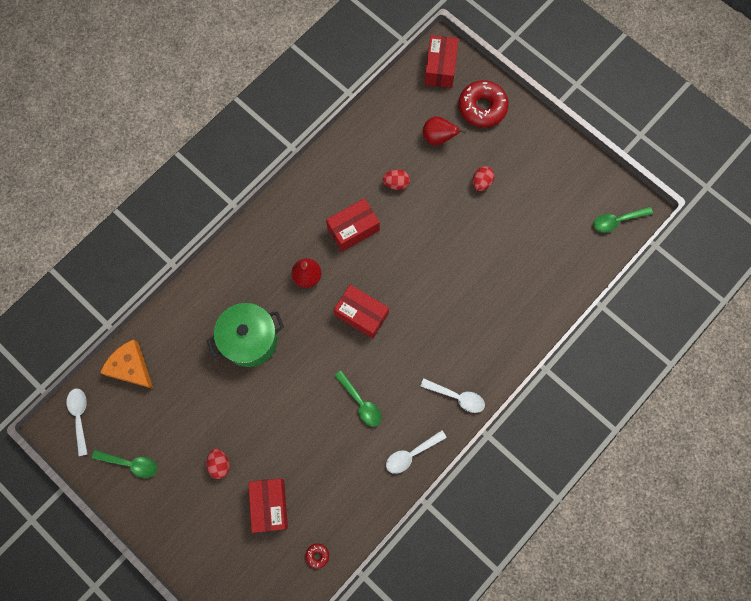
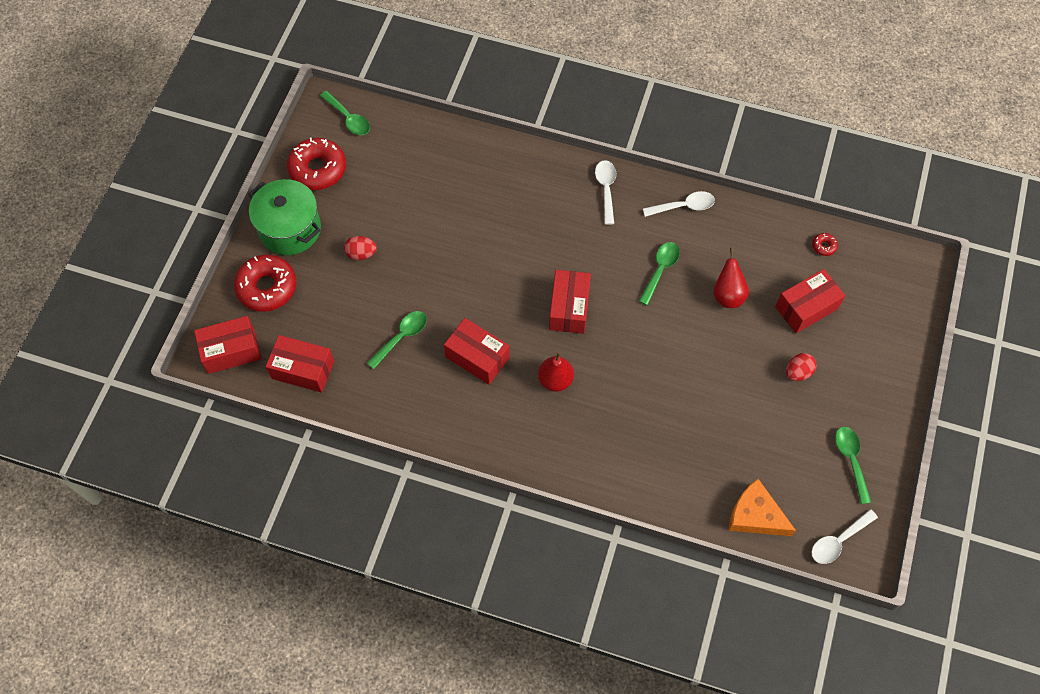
camera: 115 degrees left, 10 degrees down
orange cheese [100,339,153,389] -> orange cheese turned 105 degrees clockwise [729,479,796,536]
green pot [207,303,284,367] -> green pot moved to [248,179,321,255]
red egg [383,169,410,190] -> green spoon [367,311,427,369]
white spoon [386,430,447,474] -> white spoon turned 45 degrees counterclockwise [643,191,715,217]
red pear [423,116,466,145] -> red pear moved to [713,248,749,308]
none -> red box [265,335,334,393]
none -> red donut [287,137,346,190]

